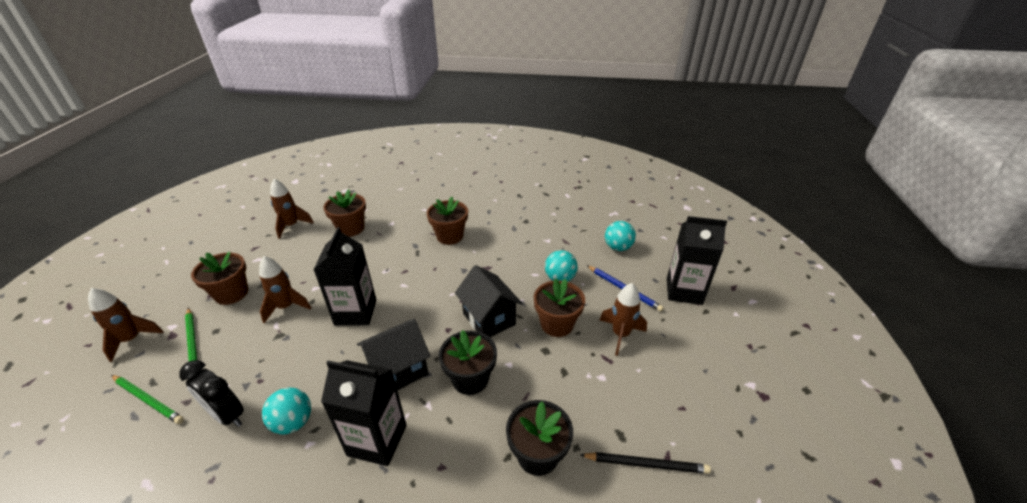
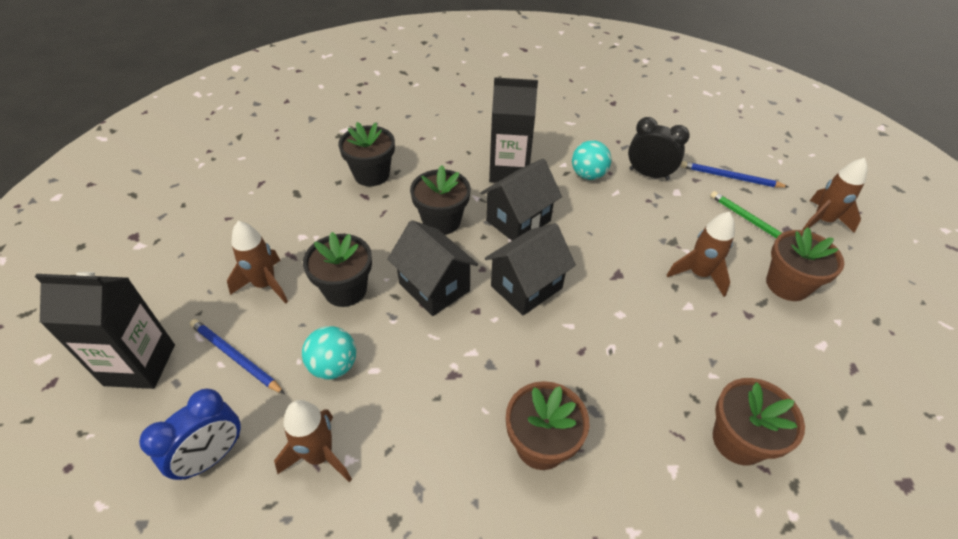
camera: 170 degrees right, 10 degrees up
green pencil [111,375,184,424] -> blue pencil [681,161,788,188]
brown rocket [270,179,314,239] -> brown rocket moved to [274,400,352,482]
black carton [314,227,376,325] -> none
brown flower pot [534,279,585,337] -> black flower pot [303,232,372,307]
black pencil [580,452,711,474] -> none
turquoise ball [605,221,636,251] -> blue clock [139,389,241,480]
none -> black house [485,223,576,315]

